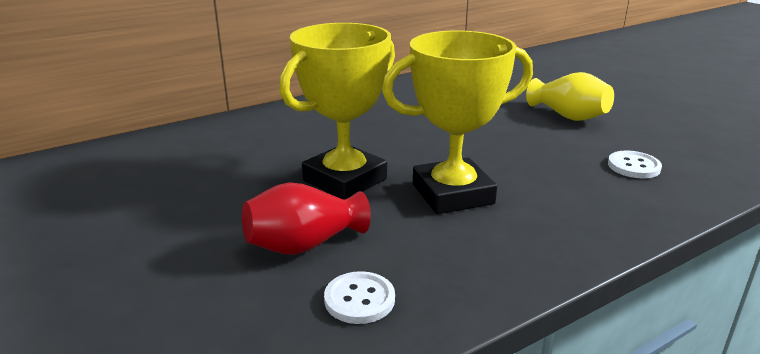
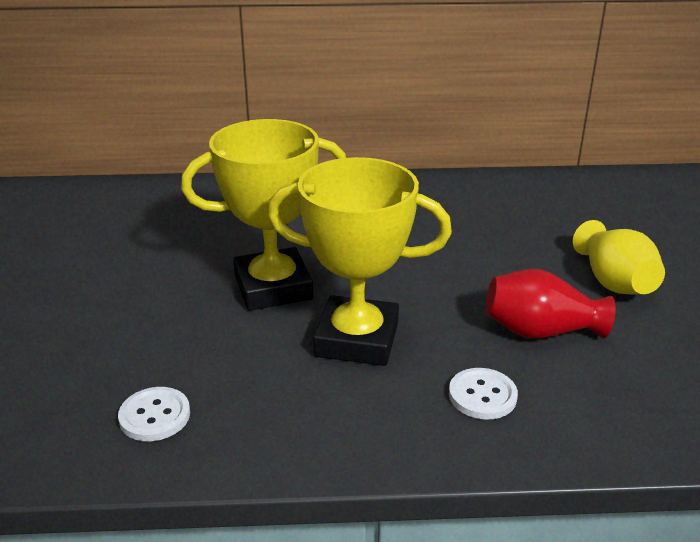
camera: 30 degrees right, 5 degrees up
red vase [242,182,371,255] -> red vase moved to [486,269,616,338]
white button [608,151,662,179] -> white button moved to [449,368,518,420]

